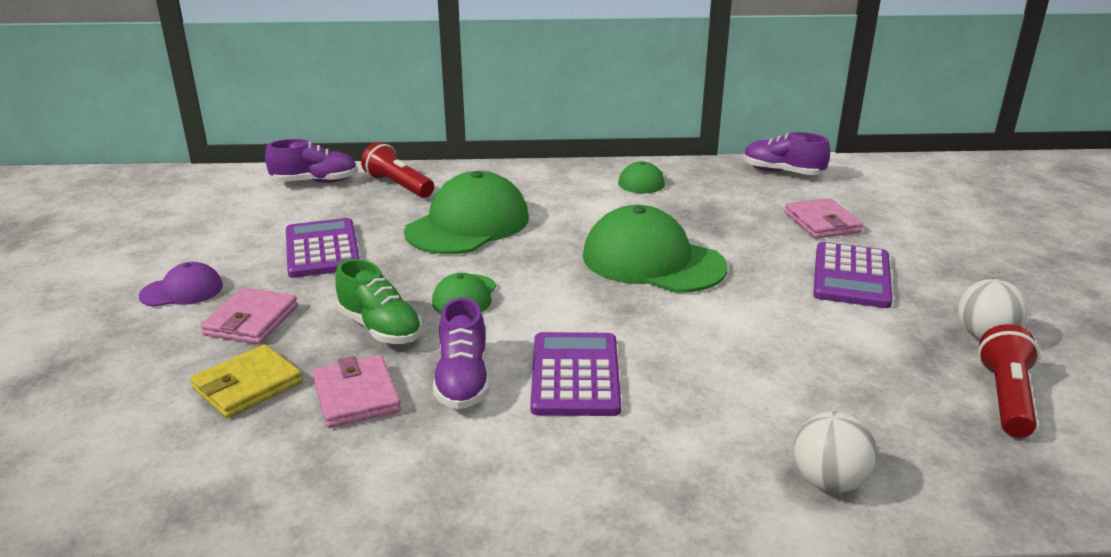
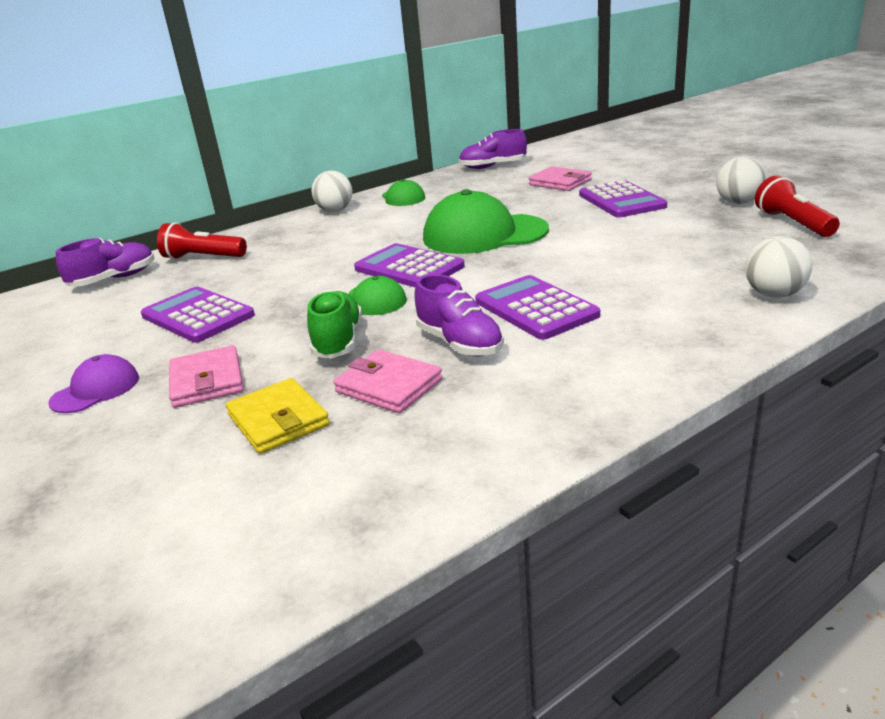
camera: 30 degrees left, 0 degrees up
yellow wallet [190,344,303,418] -> yellow wallet turned 45 degrees counterclockwise [226,378,330,454]
green shoe [335,259,422,344] -> green shoe turned 105 degrees counterclockwise [307,290,362,359]
green cap [404,171,529,254] -> none
none -> white ball [312,170,352,212]
none -> purple calculator [354,243,465,287]

